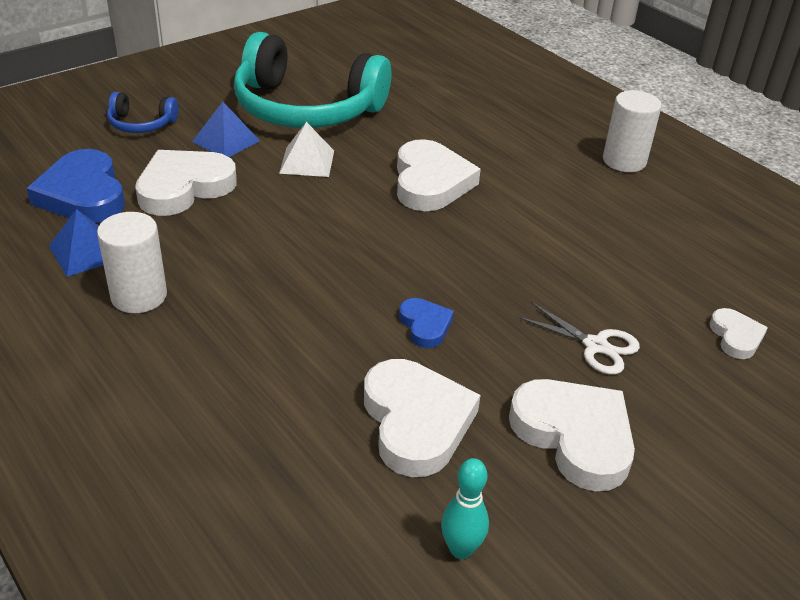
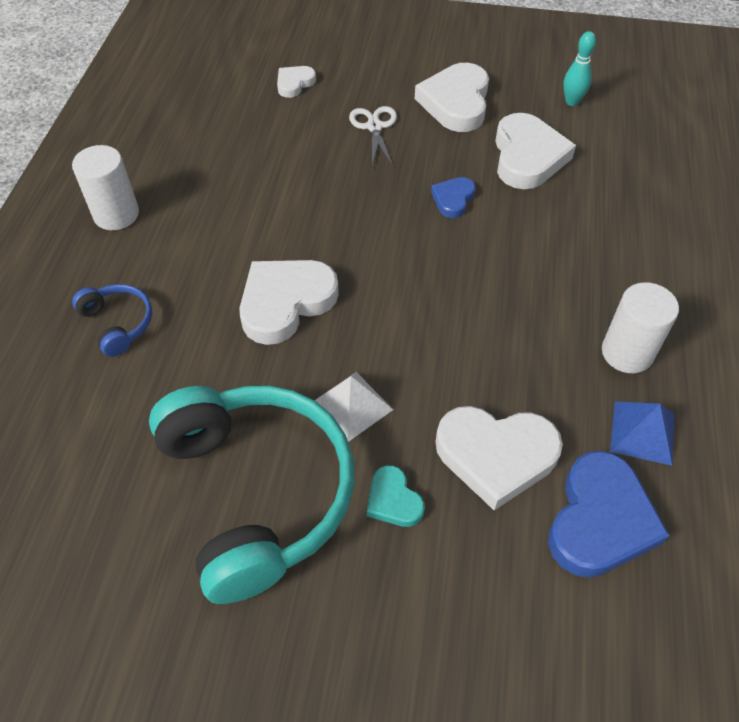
camera: 130 degrees left, 15 degrees up
blue headphones [107,92,178,133] -> blue headphones moved to [72,284,152,357]
blue pyramid [192,102,260,157] -> turquoise heart [367,465,425,527]
white heart [364,359,481,477] -> white heart turned 150 degrees clockwise [495,113,576,189]

